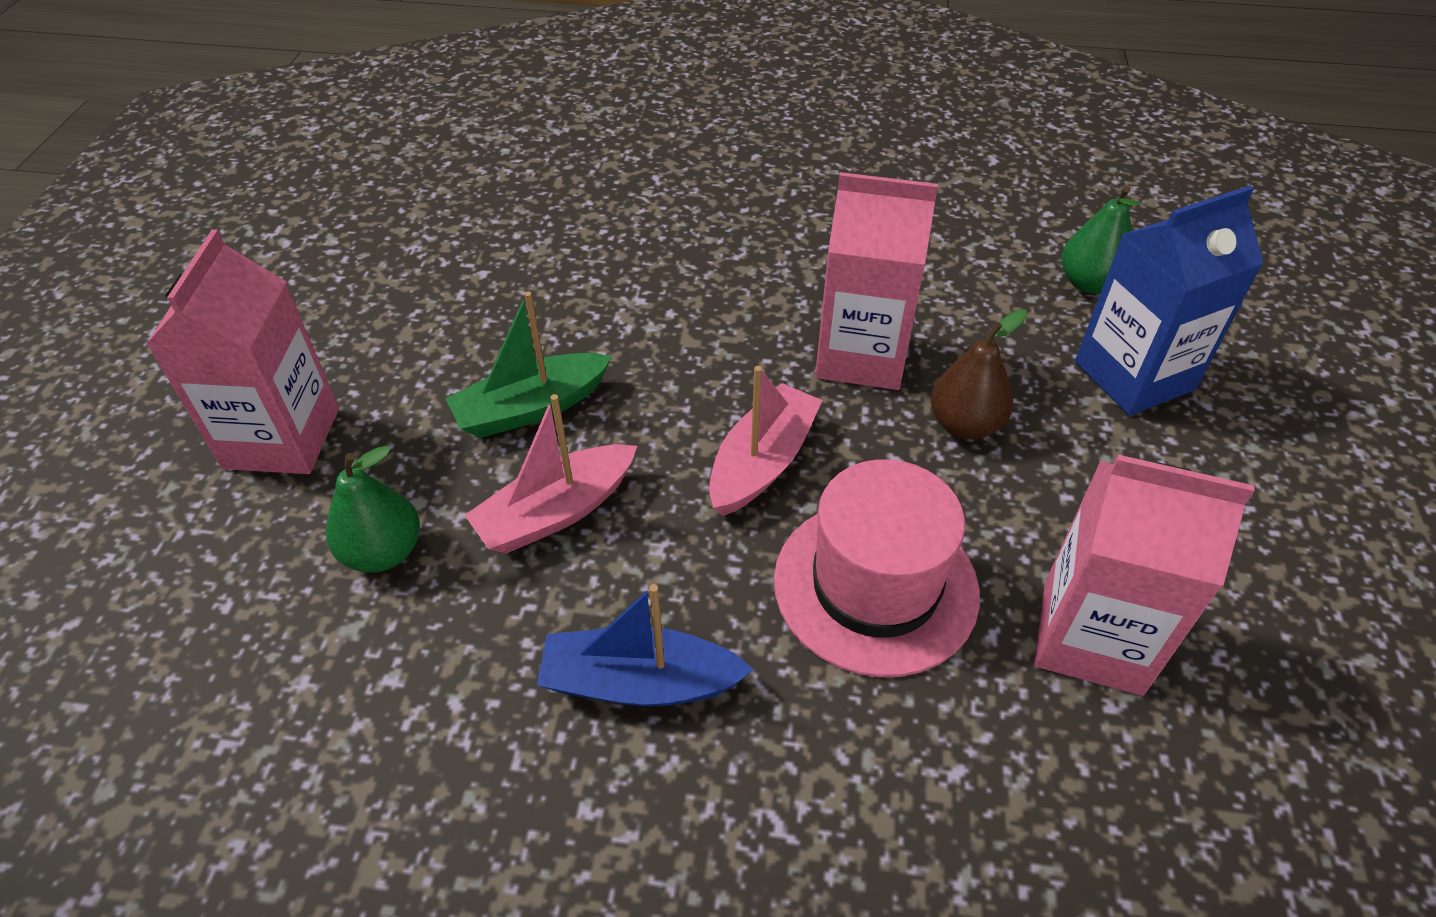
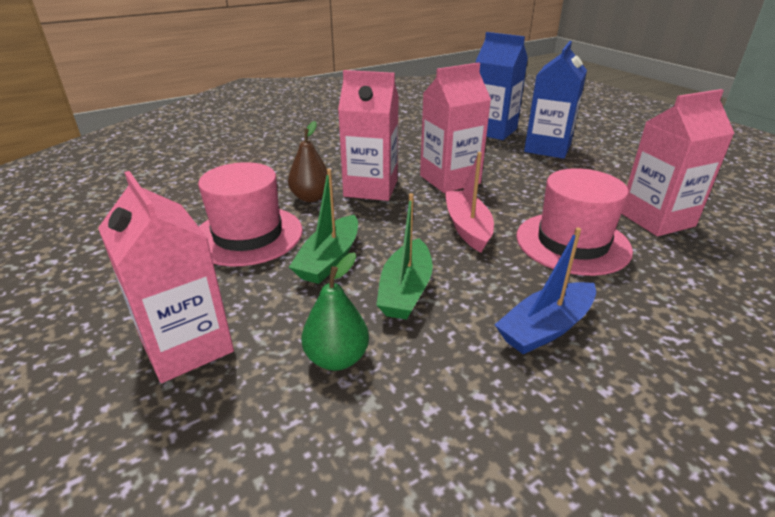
camera: 40 degrees left, 15 degrees down
pink boat [464,394,637,553] -> green boat [376,193,433,320]
brown pear [931,309,1027,439] -> brown pear moved to [288,121,327,202]
green pear [1062,186,1140,294] -> blue carton [475,32,528,140]
none -> pink hat [198,162,303,266]
none -> pink carton [338,70,399,201]

